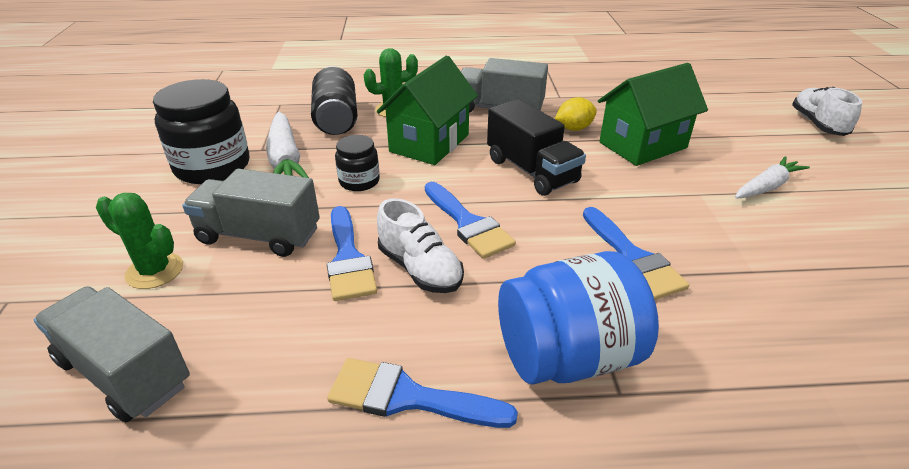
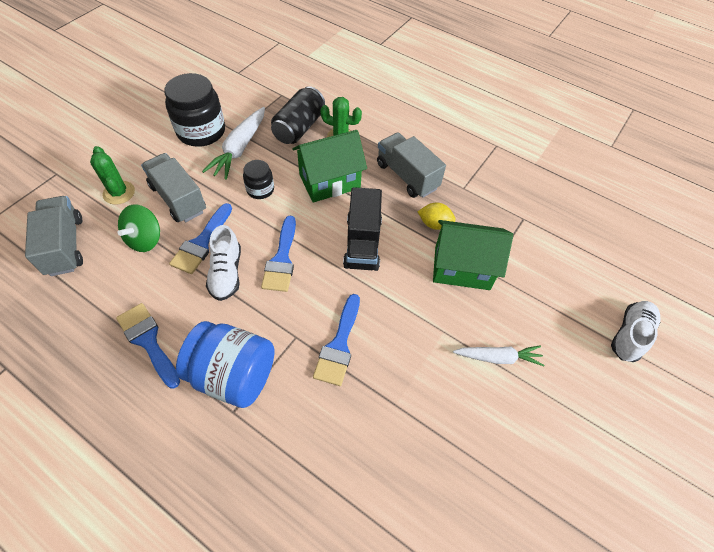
camera: 35 degrees right, 20 degrees up
none -> green spinning top [118,204,160,252]

